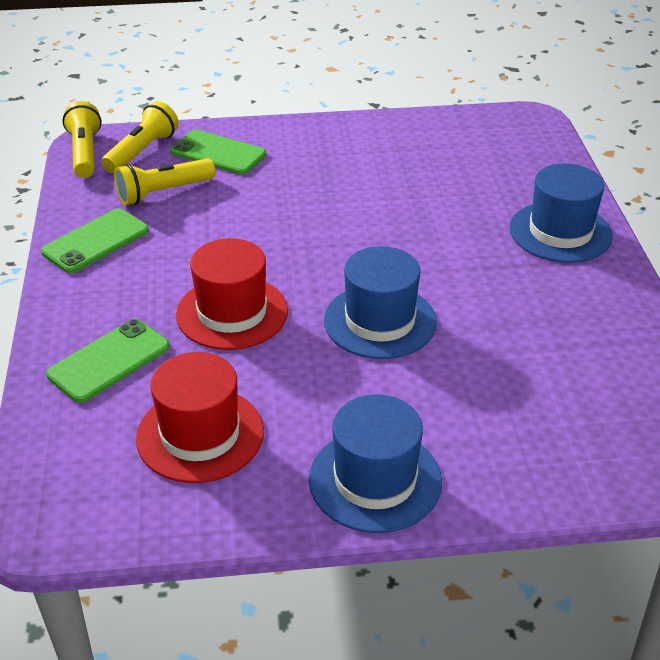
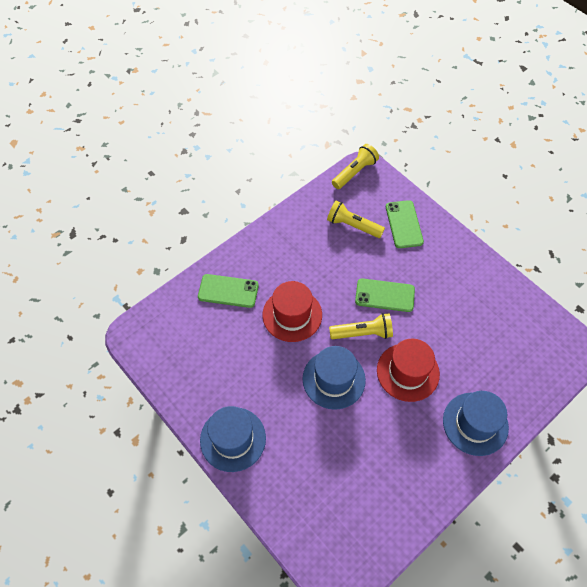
camera: 55 degrees right, 20 degrees up
green phone [41,208,149,273] -> green phone moved to [355,278,415,312]
yellow flashlight [101,101,179,173] -> yellow flashlight moved to [329,313,393,339]
red hat [136,352,264,483] -> red hat moved to [377,339,440,402]

